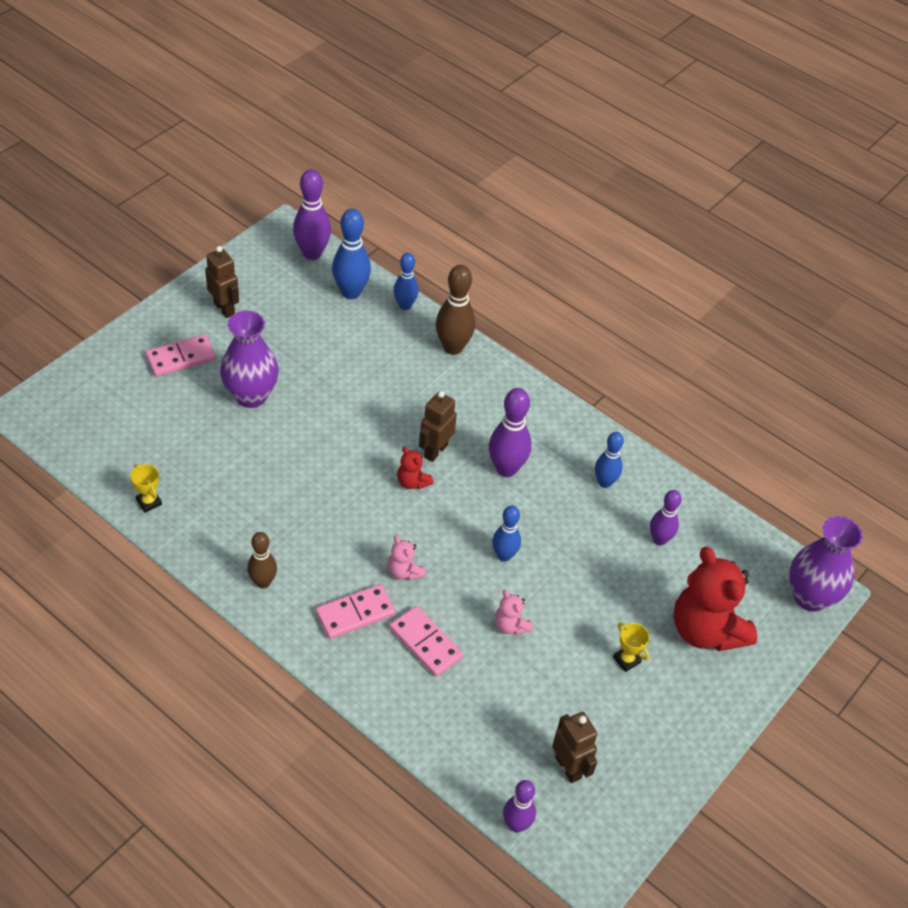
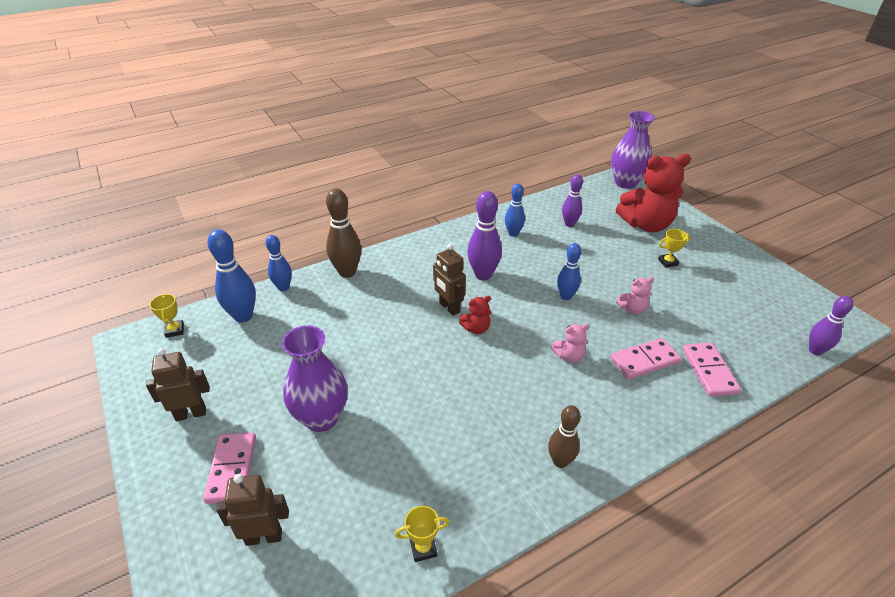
camera: 65 degrees left, 10 degrees down
purple bowling pin [293,169,331,260] -> yellow trophy [150,294,184,338]
pink domino [316,584,395,639] -> pink domino moved to [683,343,741,397]
brown robot [552,712,597,783] -> brown robot moved to [216,474,289,546]

